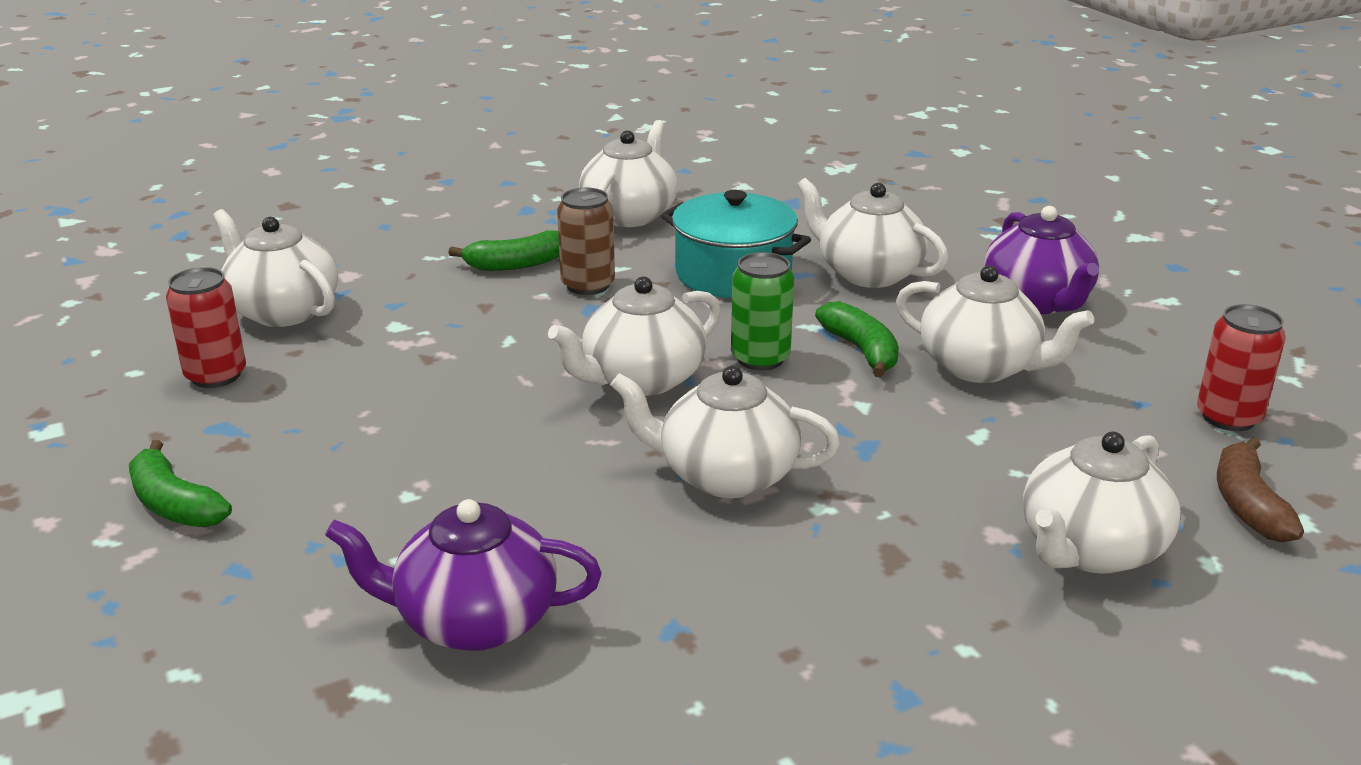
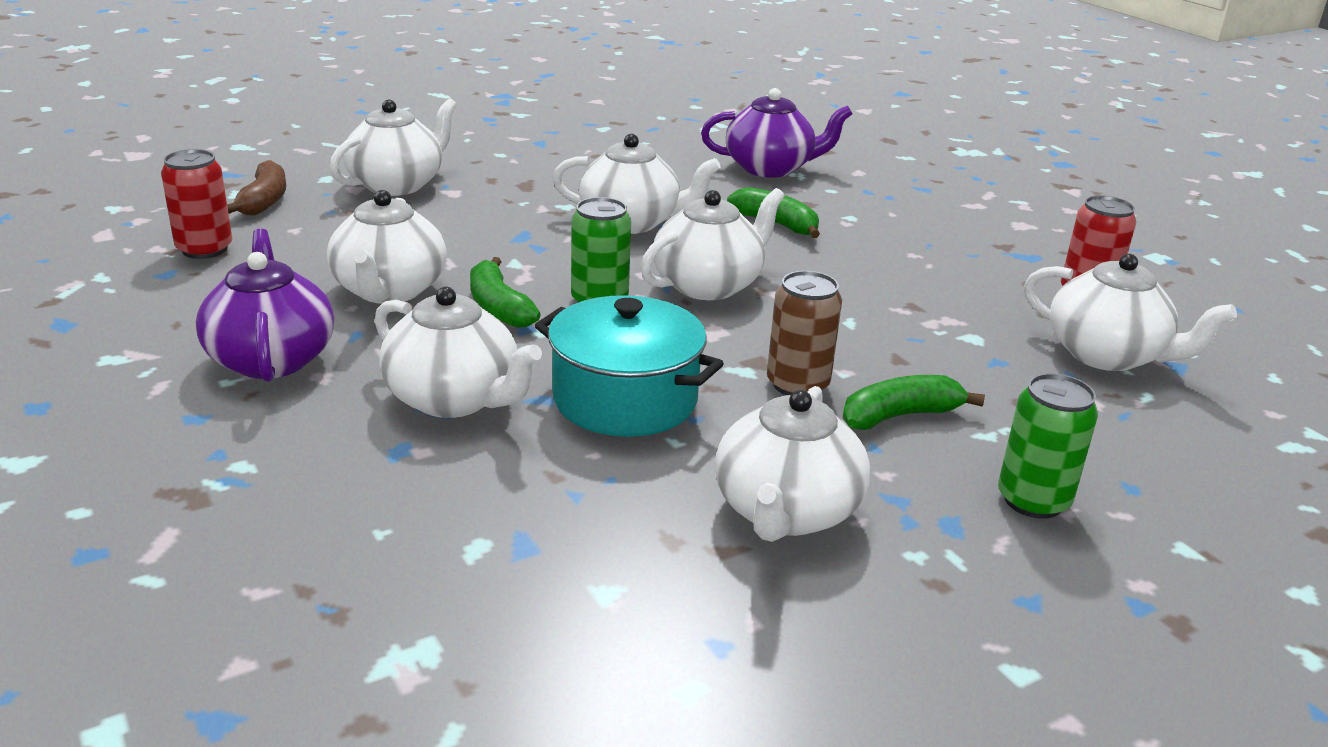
camera: 175 degrees right, 0 degrees up
green banana [129,440,232,527] -> green banana moved to [727,187,820,238]
white teapot [896,265,1094,383] -> white teapot turned 120 degrees counterclockwise [327,190,446,304]
none -> green can [998,373,1098,519]

